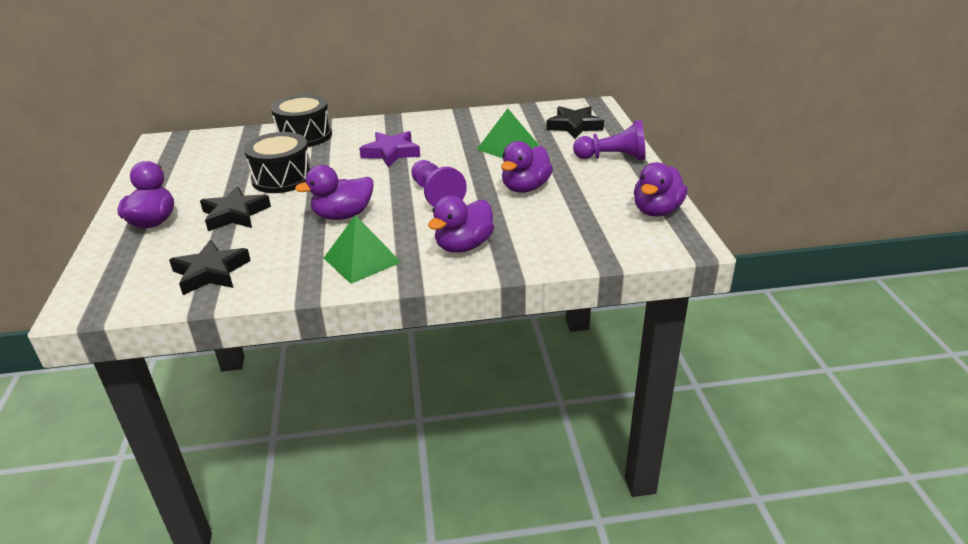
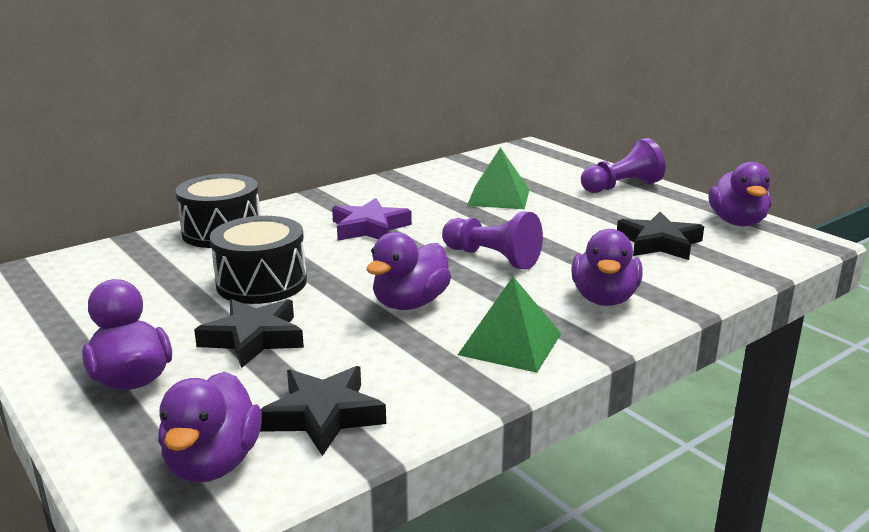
camera: 30 degrees left, 10 degrees down
purple duck [501,141,553,193] -> purple duck moved to [158,372,262,483]
black star [546,106,604,139] -> black star moved to [617,212,704,260]

